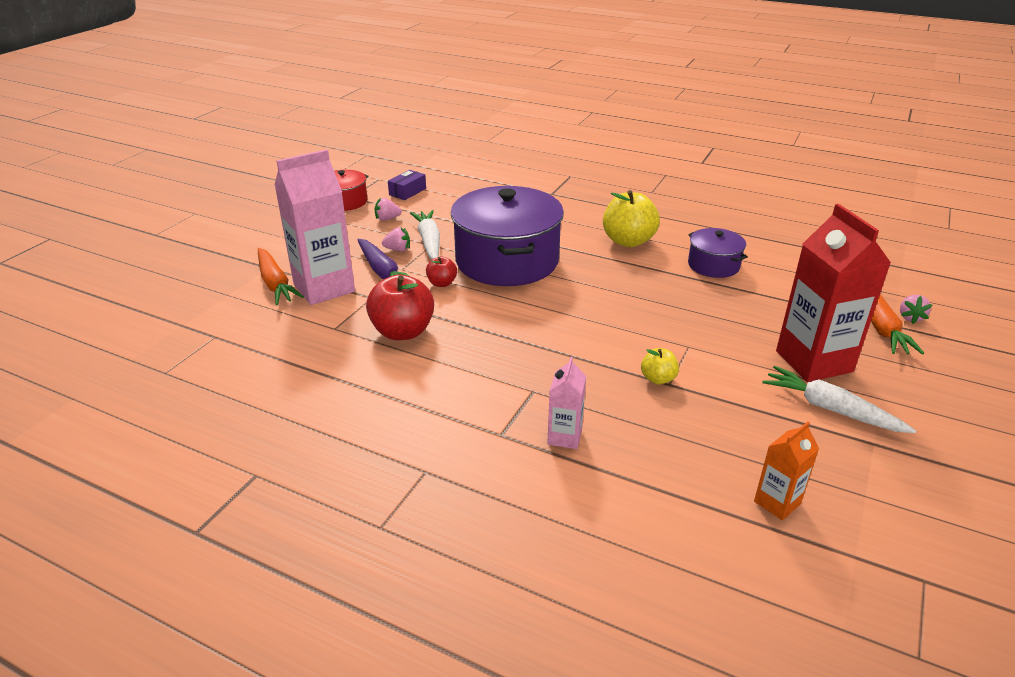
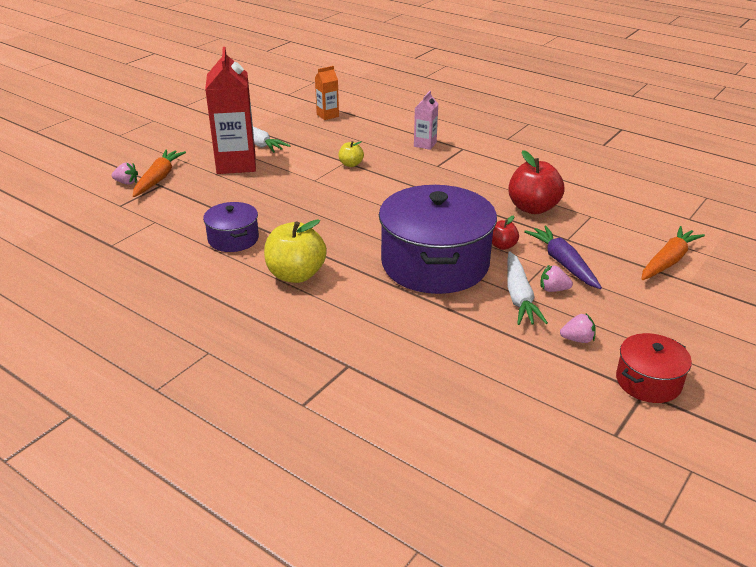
camera: 170 degrees left, 0 degrees up
orange carrot [258,248,304,305] -> orange carrot turned 60 degrees clockwise [642,226,705,280]
pink carton [274,149,355,305] -> none
purple box [388,170,426,200] -> none
pink strawberry [900,295,932,324] -> pink strawberry turned 75 degrees clockwise [112,162,138,185]

